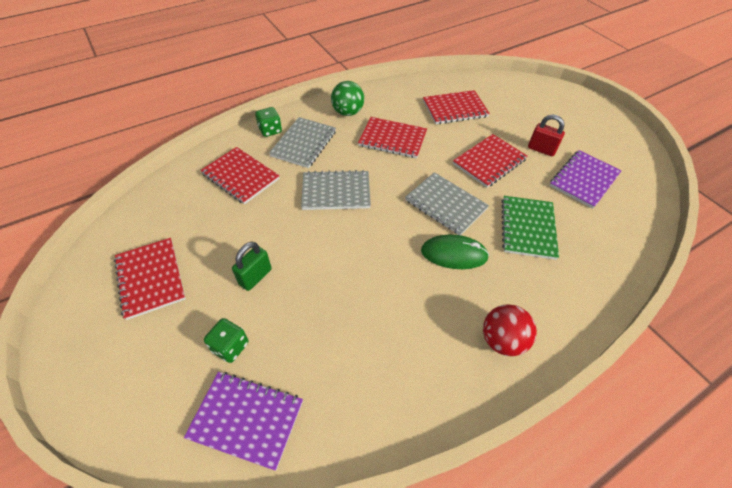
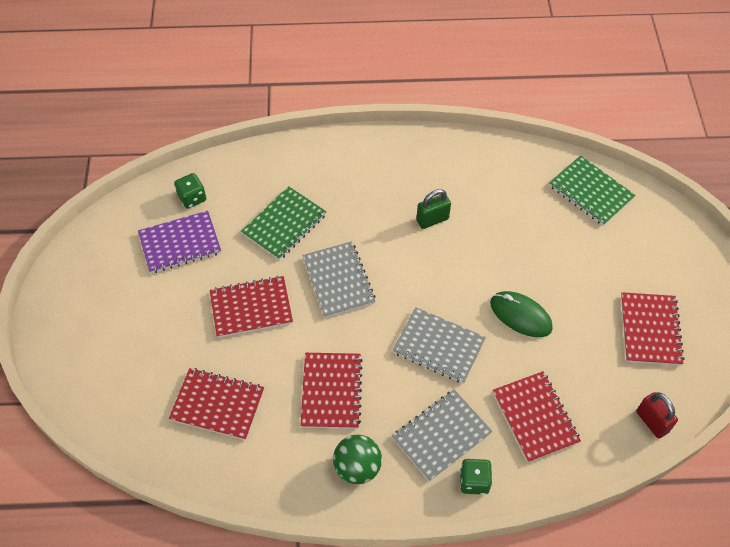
camera: 150 degrees left, 5 degrees up
purple notebook [184,372,303,471] -> green notebook [549,156,635,226]
green dice [204,318,248,363] -> green dice moved to [174,173,206,209]
green padlock [232,242,272,291] -> green padlock moved to [417,189,451,229]
red notebook [358,117,427,158] -> red notebook turned 45 degrees clockwise [300,353,363,429]
green mouse [421,235,489,269] -> green mouse moved to [490,291,553,337]
red ball [483,304,537,356] -> none
red padlock [528,115,565,156] -> red padlock moved to [636,392,678,438]

